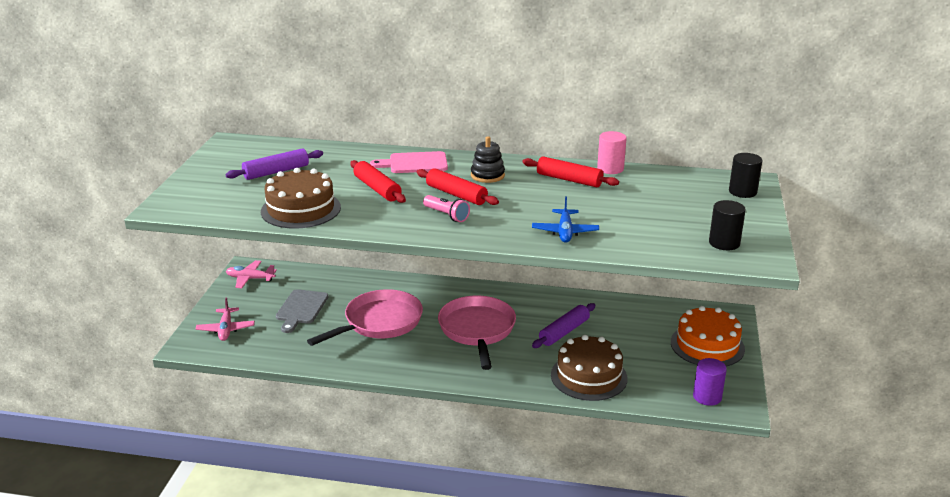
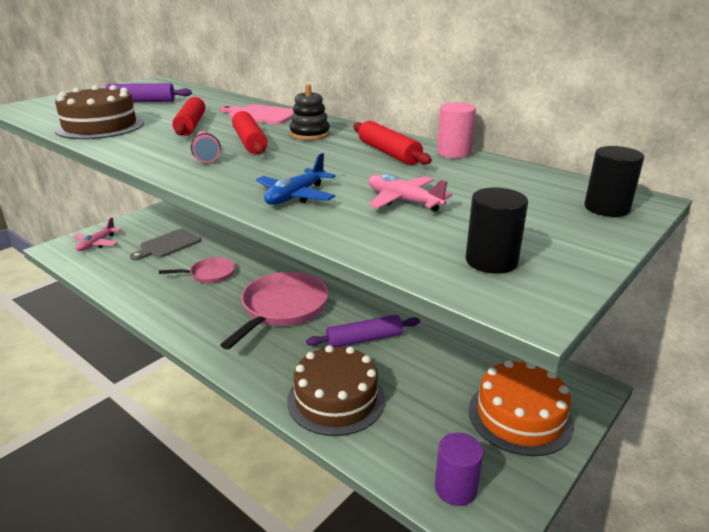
camera: 30 degrees right, 0 degrees up
pink plane [226,260,277,289] -> pink plane moved to [369,173,452,212]
pink pan [307,289,423,346] -> pink pan [159,257,235,283], size x0.56

